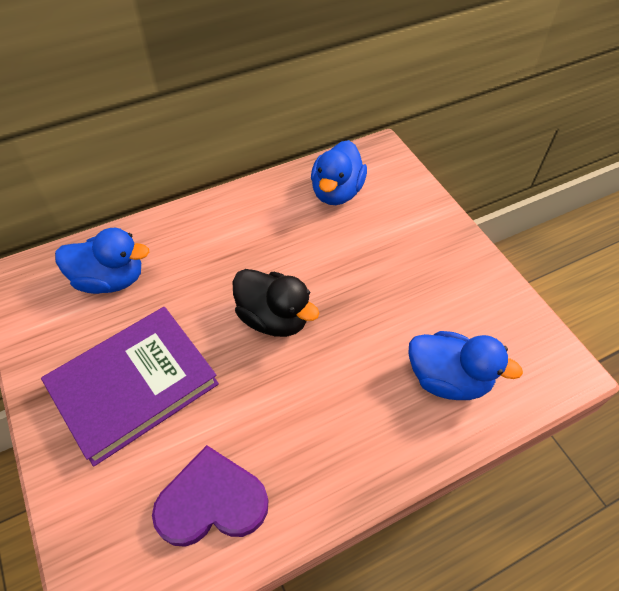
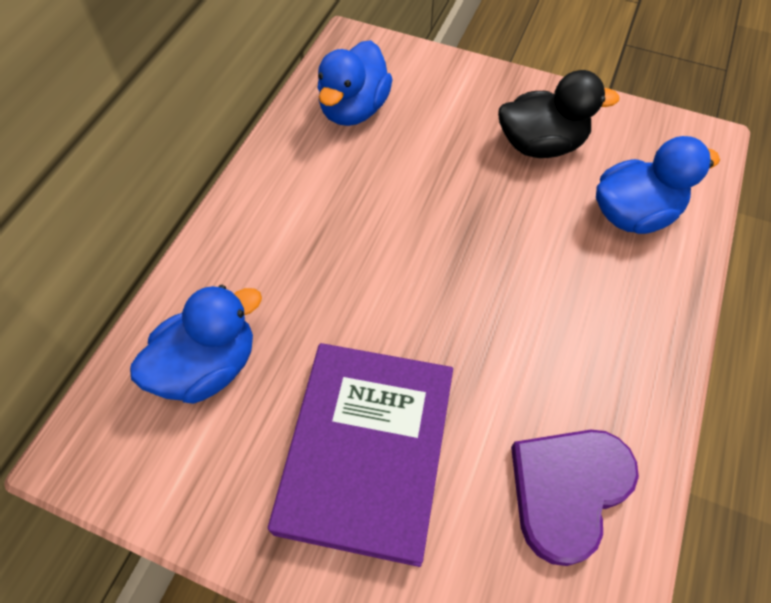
camera: 40 degrees left, 5 degrees up
black duck [233,269,319,337] -> black duck moved to [498,70,620,158]
blue duck [311,140,367,205] -> blue duck turned 45 degrees clockwise [318,40,393,126]

